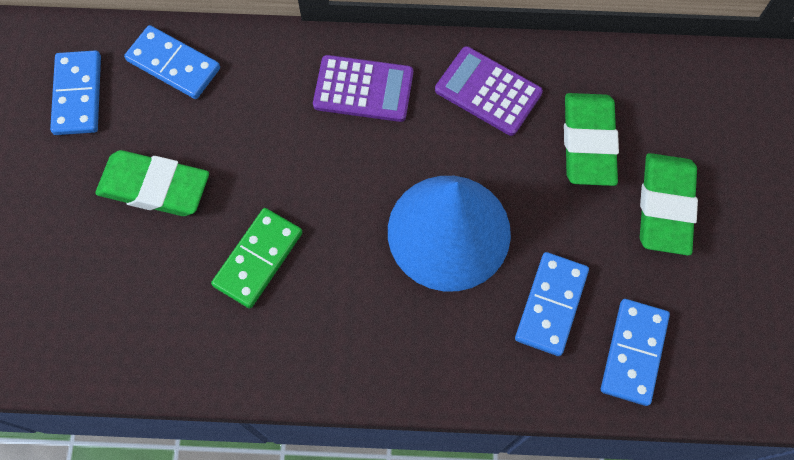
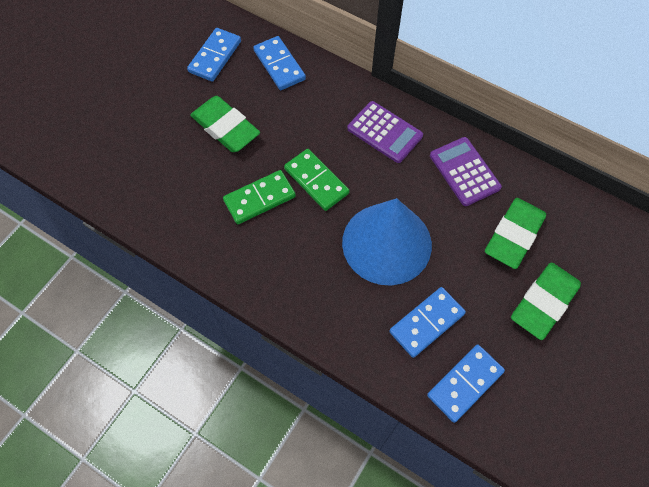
camera: 30 degrees right, 5 degrees down
none -> green domino [284,149,349,211]

